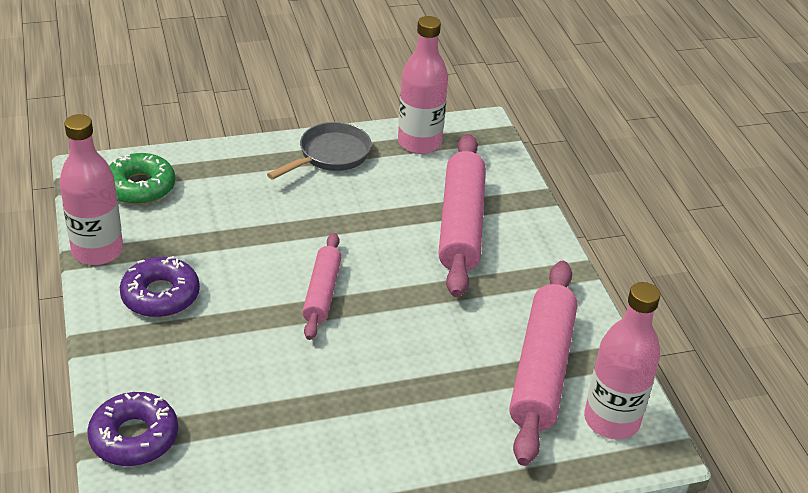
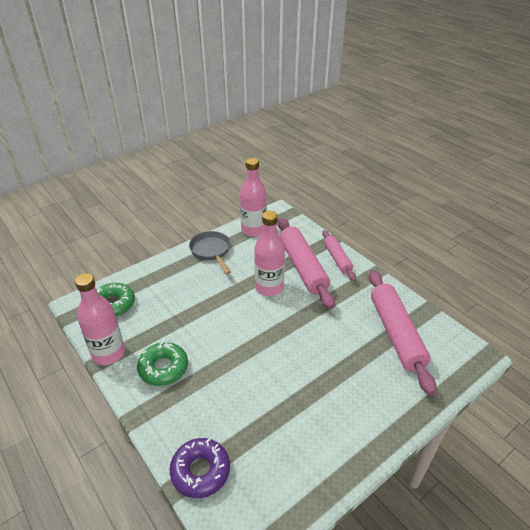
camera: 20 degrees left, 0 degrees up
purple donut [120,256,200,317] -> green donut [137,342,188,386]
grey pan [267,122,372,180] -> grey pan turned 45 degrees counterclockwise [189,231,231,274]
pink rolling pin [302,233,342,340] -> pink rolling pin moved to [322,230,356,281]
pink bottle [584,282,660,439] -> pink bottle moved to [254,211,285,296]

